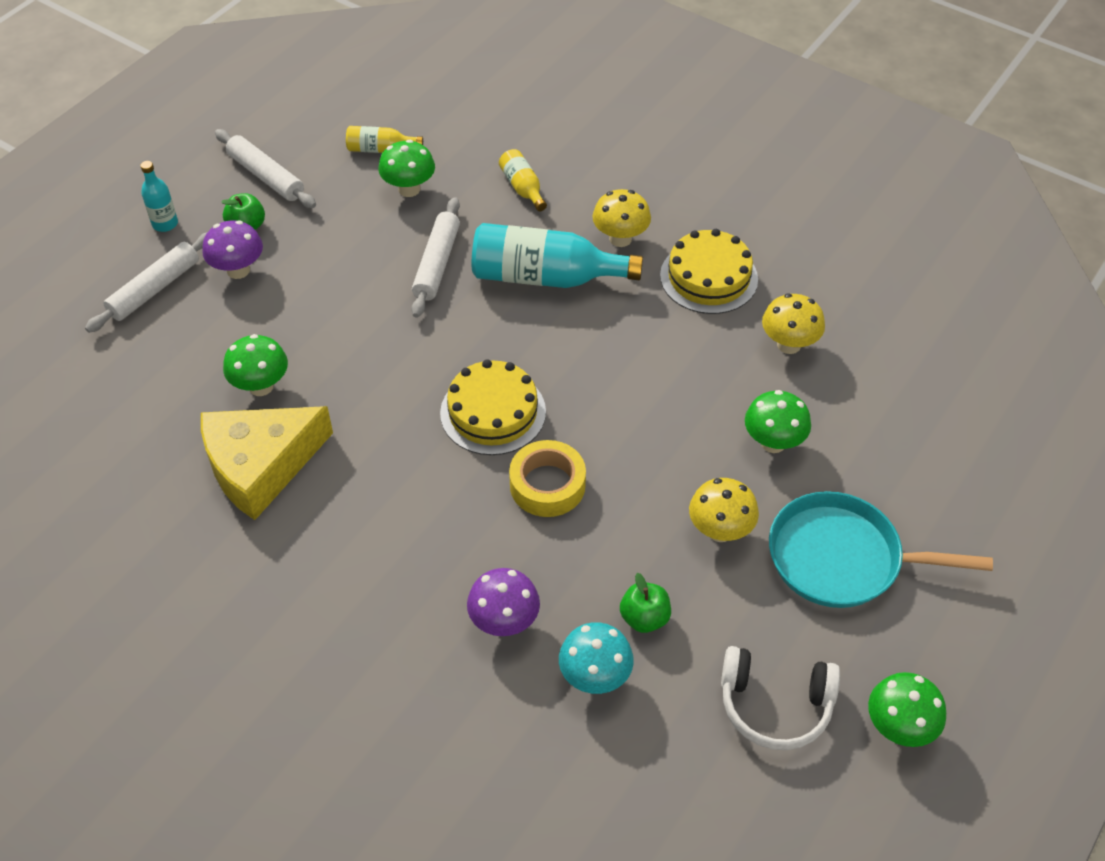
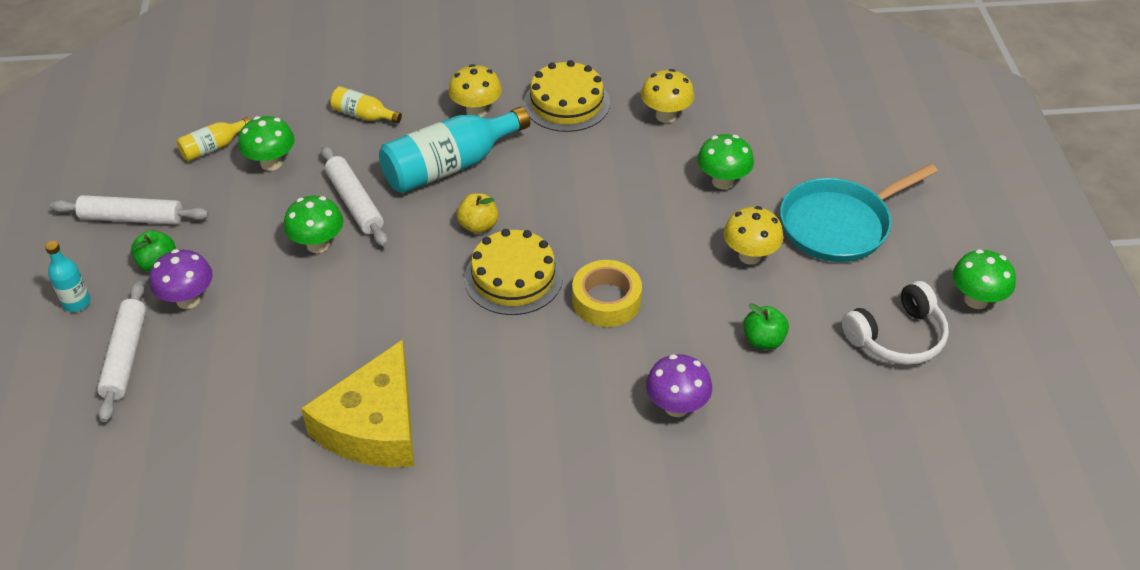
camera: 40 degrees left, 5 degrees down
green mushroom [223,334,288,396] -> green mushroom moved to [284,196,344,253]
turquoise mushroom [559,622,634,694] -> none
none -> yellow apple [457,193,498,234]

